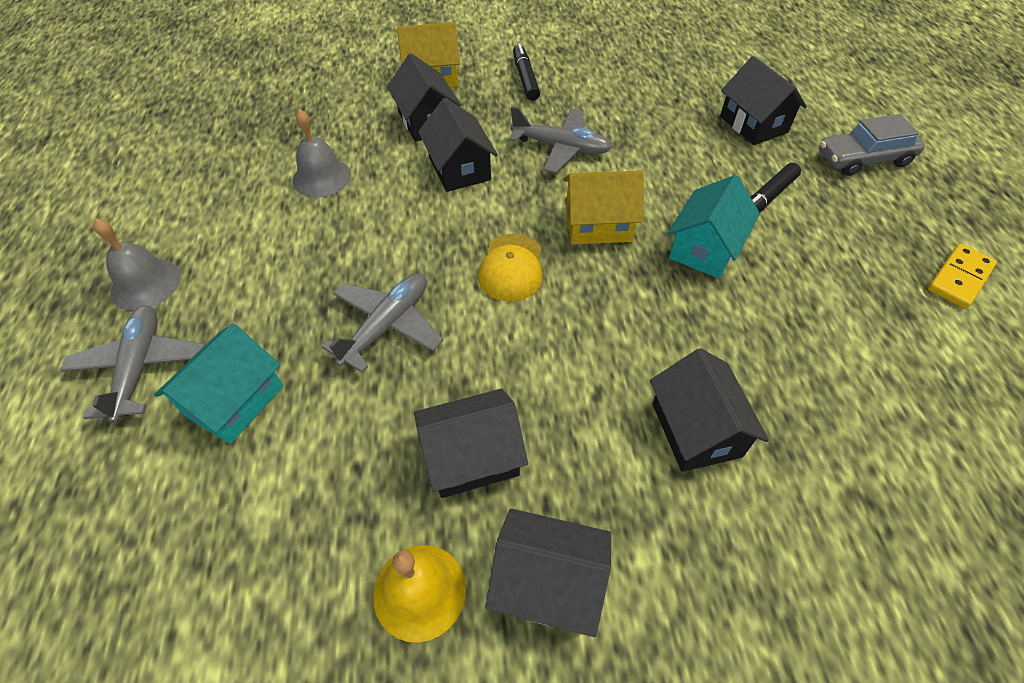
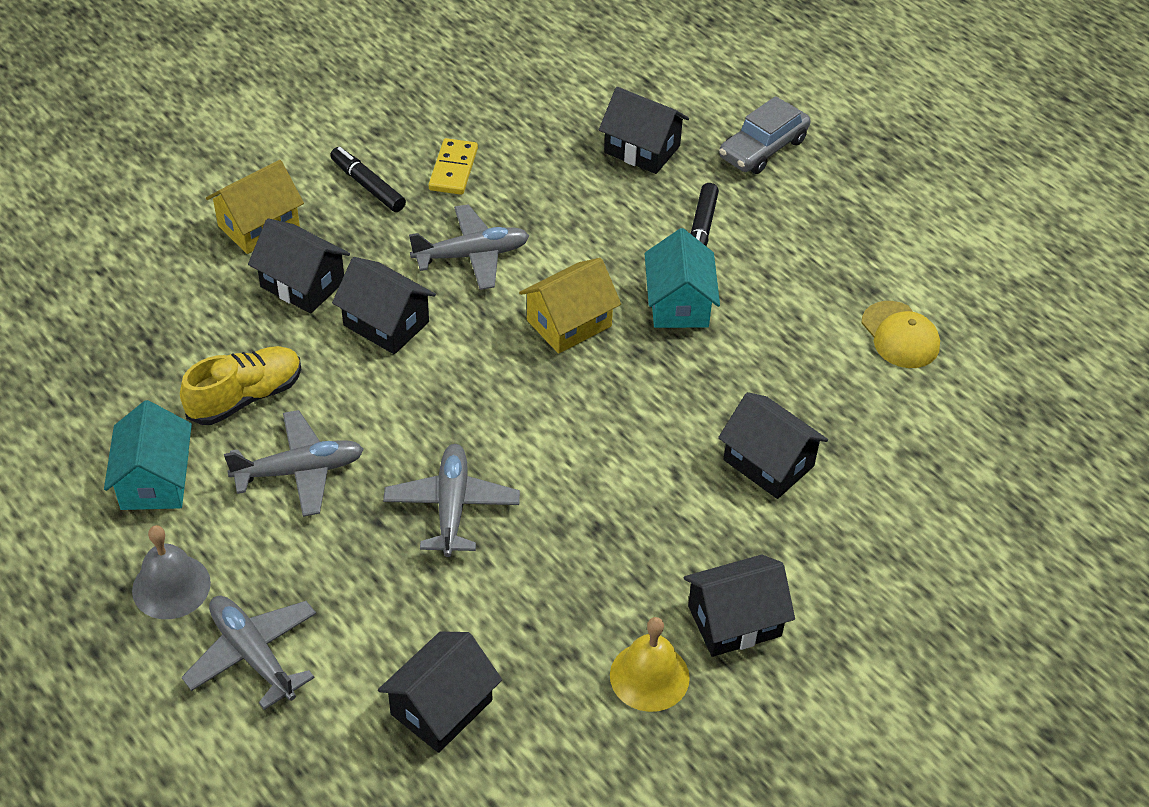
camera: 35 degrees left, 5 degrees down
turquoise house [154,323,283,444] -> turquoise house moved to [104,400,192,510]
grey bell [293,109,351,197] -> yellow shoe [180,346,302,425]
black house [414,389,528,498] -> black house moved to [378,632,502,753]
yellow cap [478,234,543,301] -> yellow cap moved to [862,301,940,368]
yellow domino [928,244,997,309] -> yellow domino moved to [429,138,478,195]
none -> grey plane [224,410,364,517]

